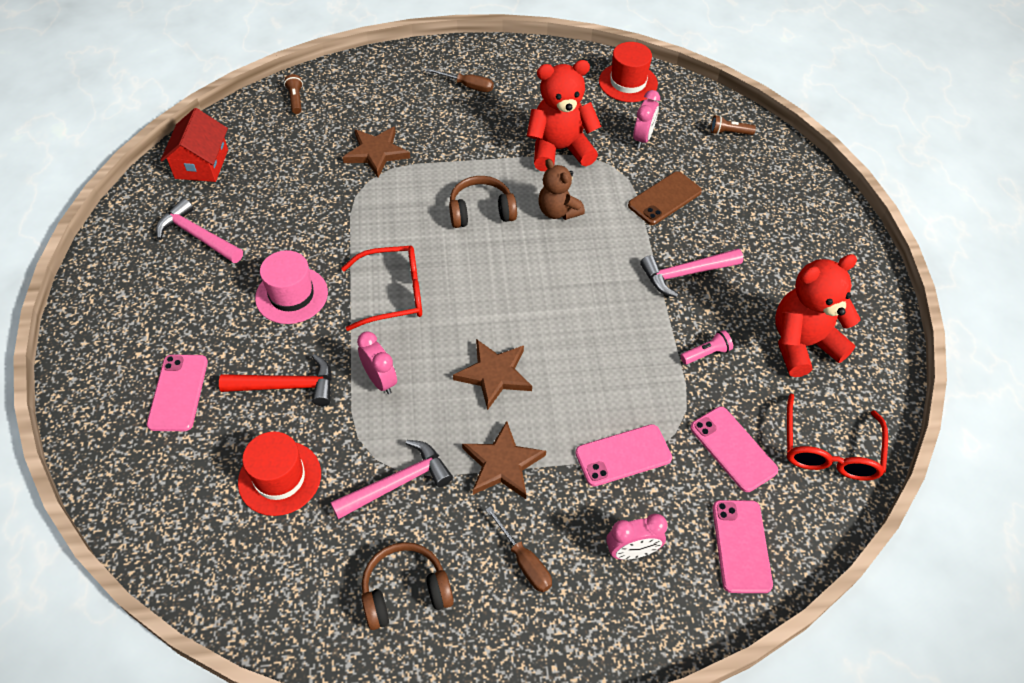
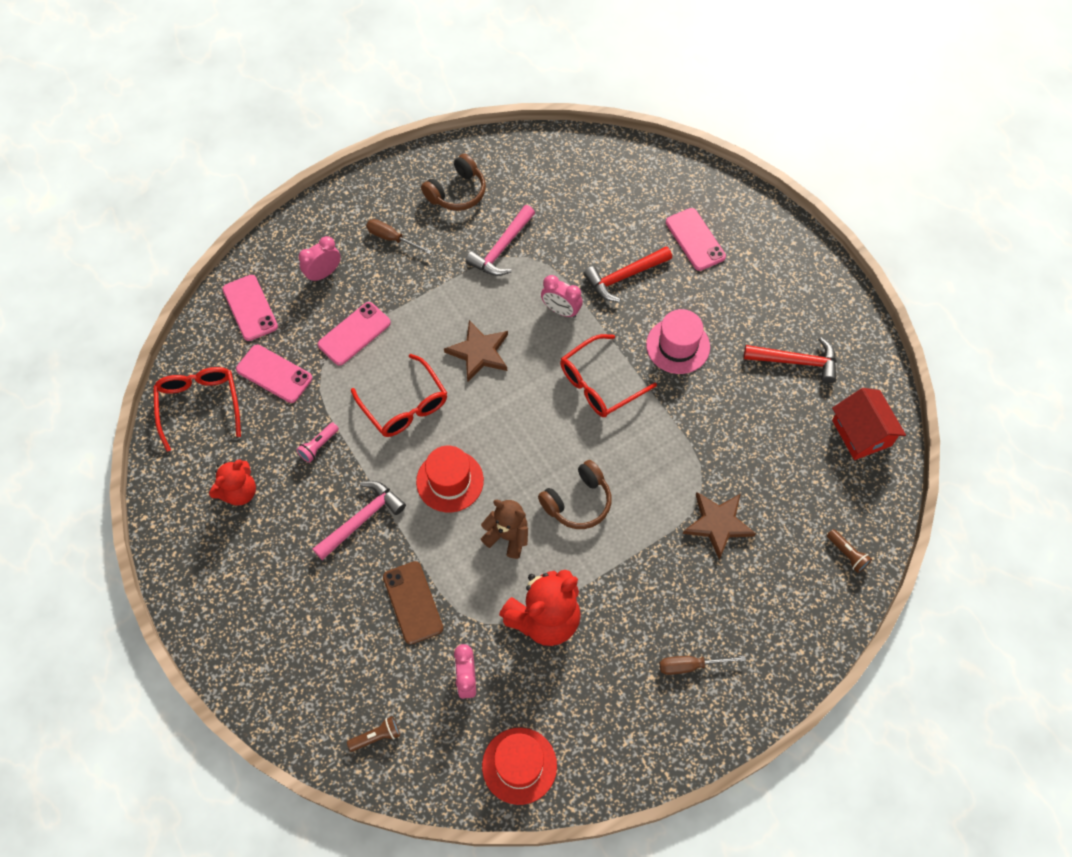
camera: 155 degrees right, 10 degrees up
pink hammer [156,198,243,263] -> red hammer [744,337,836,383]
red hat [238,432,321,516] -> red hat moved to [416,446,484,512]
brown star [462,421,546,499] -> none
brown phone [628,171,702,225] -> brown phone turned 45 degrees counterclockwise [383,561,443,645]
red teddy bear [775,254,861,377] -> red teddy bear [209,459,256,506], size x0.62
none -> red glasses [351,354,447,437]

